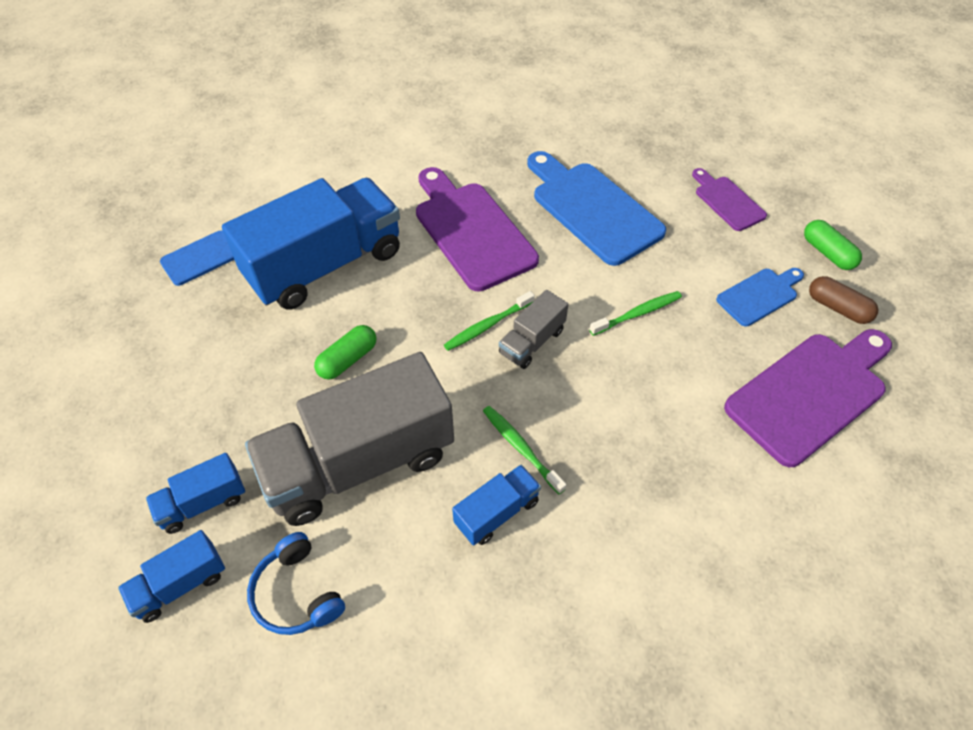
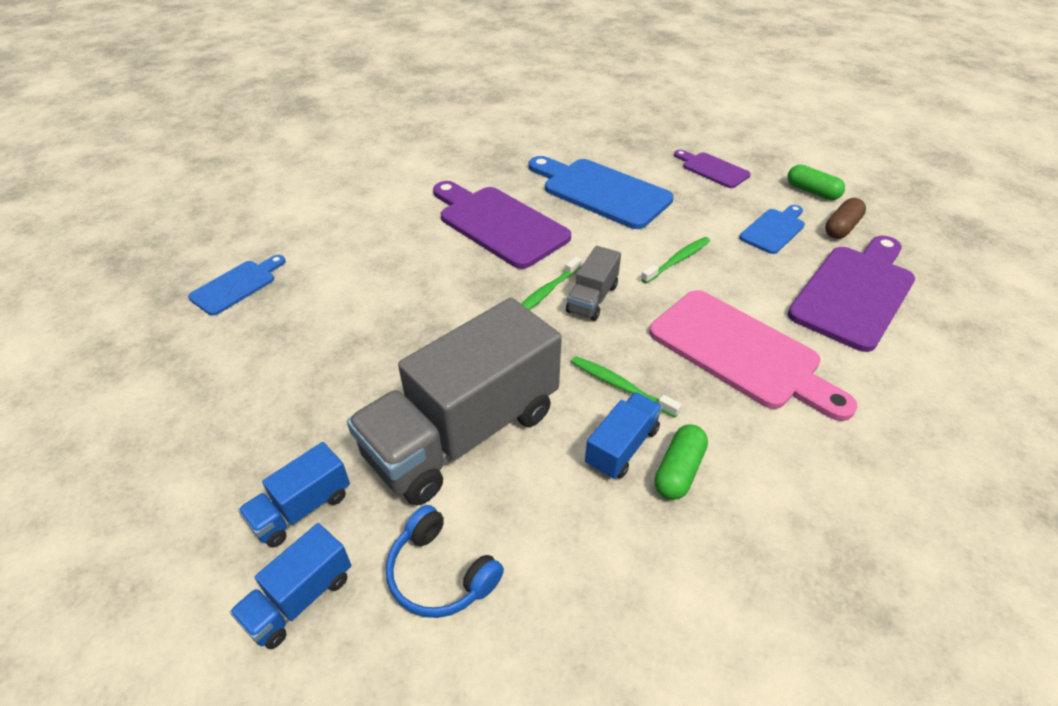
camera: 15 degrees left, 10 degrees down
blue truck [222,178,400,310] -> none
green capsule [314,325,376,380] -> green capsule moved to [655,425,708,500]
brown capsule [809,276,878,324] -> brown capsule turned 75 degrees counterclockwise [825,198,866,239]
none -> pink cutting board [649,290,858,421]

